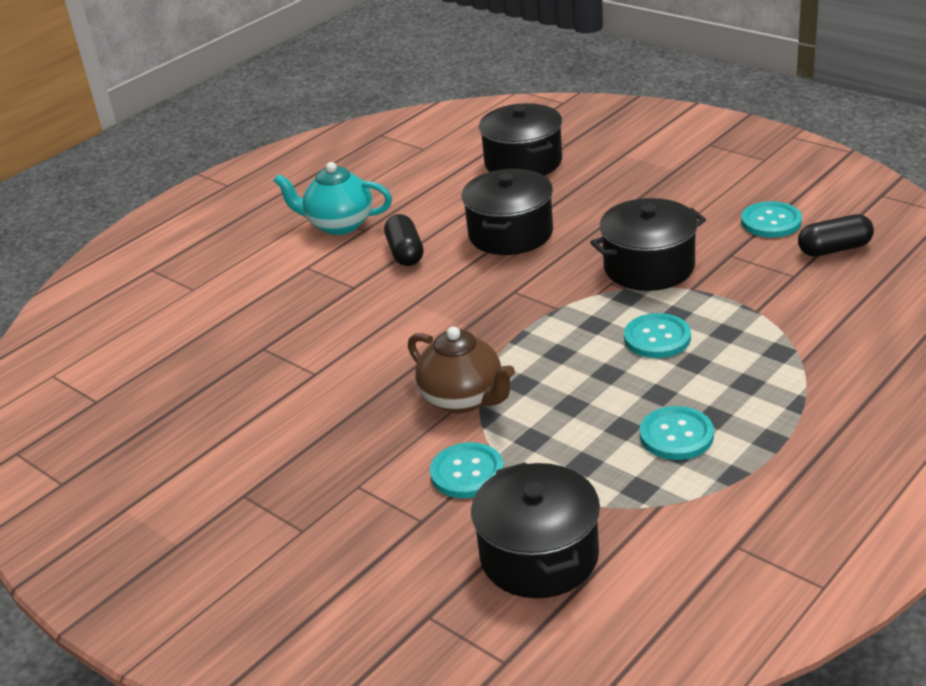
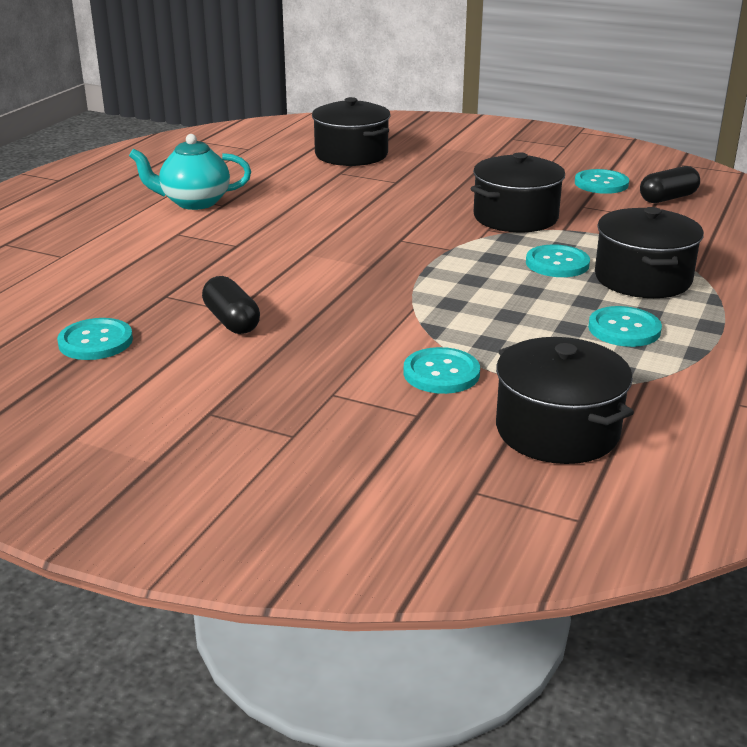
camera: 20 degrees left, 5 degrees down
black capsule [384,214,423,266] -> black capsule moved to [202,276,260,334]
brown teapot [408,326,515,413] -> none
black pot [462,169,553,255] -> black pot moved to [595,207,704,298]
none -> turquoise button [57,318,133,360]

